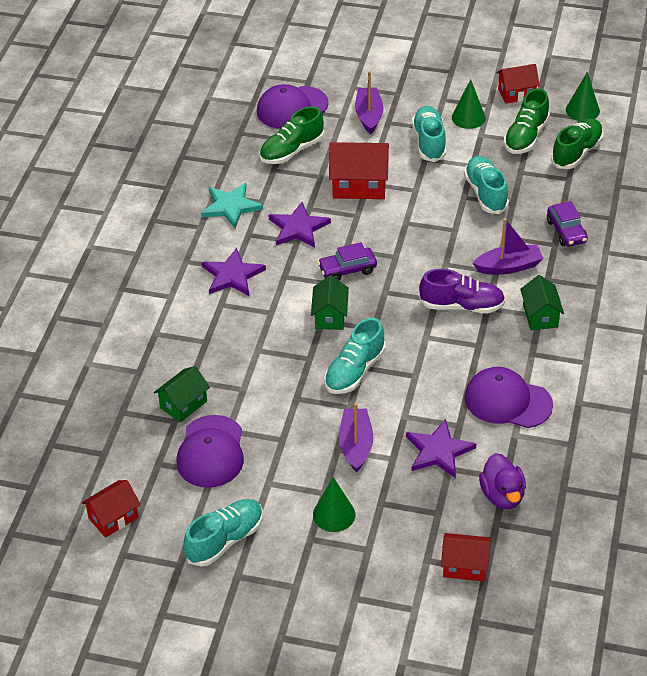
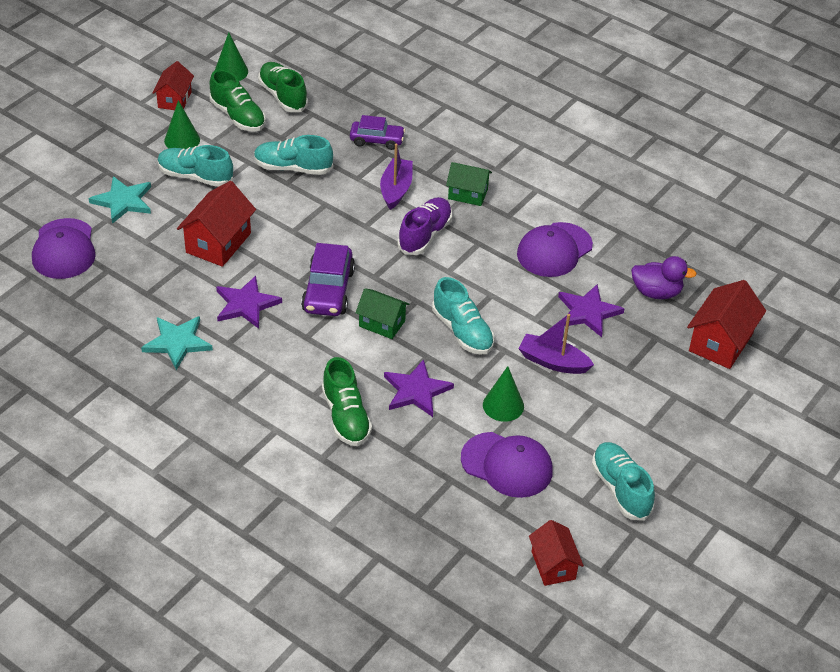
camera: 70 degrees left, 0 degrees up
green house [154,366,210,423] -> none
purple star [202,248,266,296] -> purple star moved to [384,359,454,417]
green shoe [259,106,324,164] -> green shoe moved to [322,357,372,446]
green cone [313,477,356,532] -> green cone moved to [483,366,524,422]
purple car [318,242,377,280] -> purple car [301,243,355,316], size x1.51
purple boat [355,71,384,134] -> turquoise star [89,176,151,224]
red house [441,533,491,581] -> red house [687,280,766,369], size x1.54

